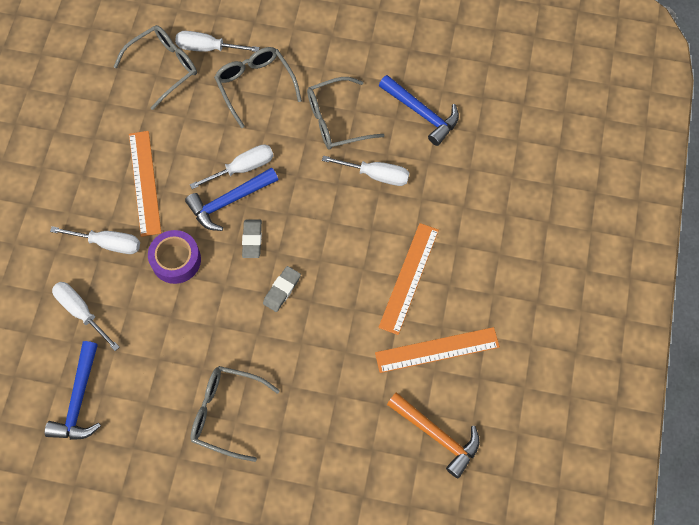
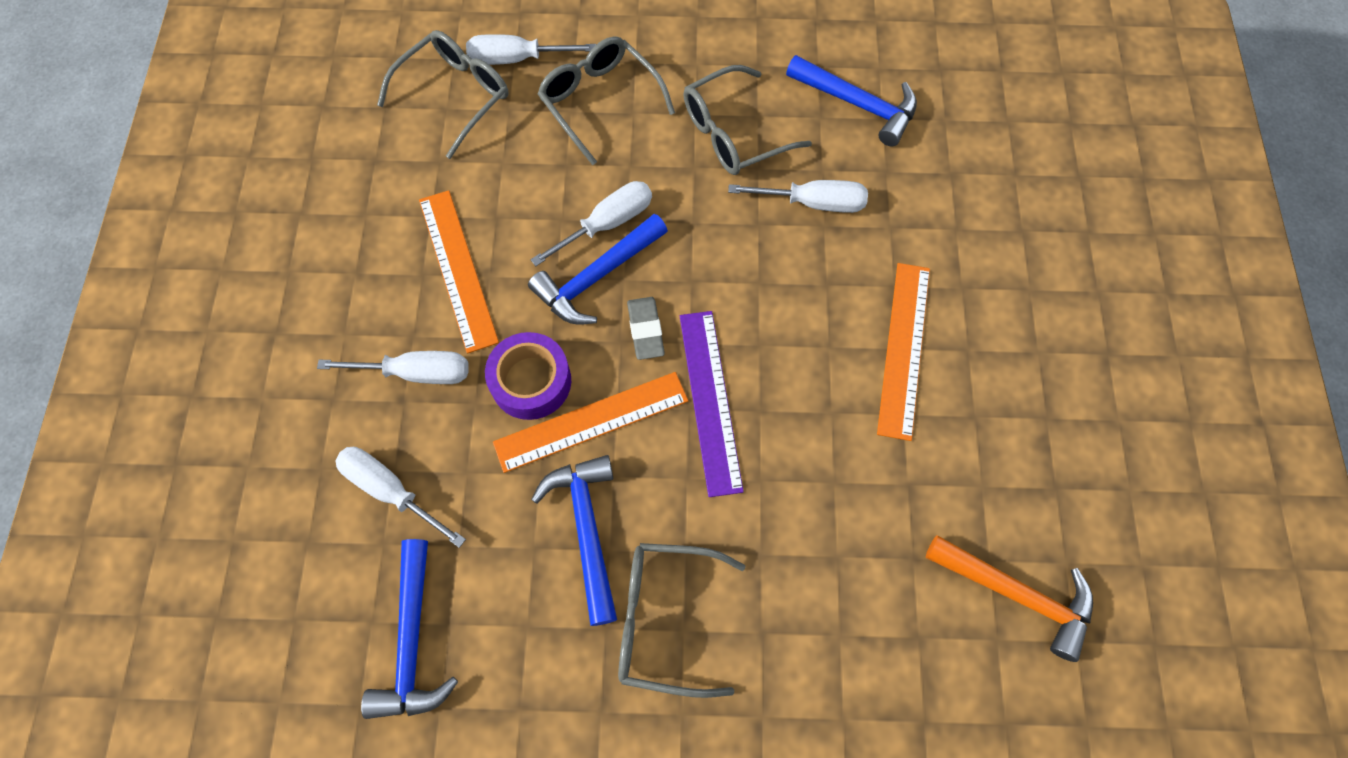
camera: 10 degrees left, 0 degrees up
grey eraser [263,266,301,312] -> purple ruler [680,311,744,497]
orange ruler [375,327,500,373] -> orange ruler moved to [493,372,688,473]
none -> blue hammer [531,455,617,626]

